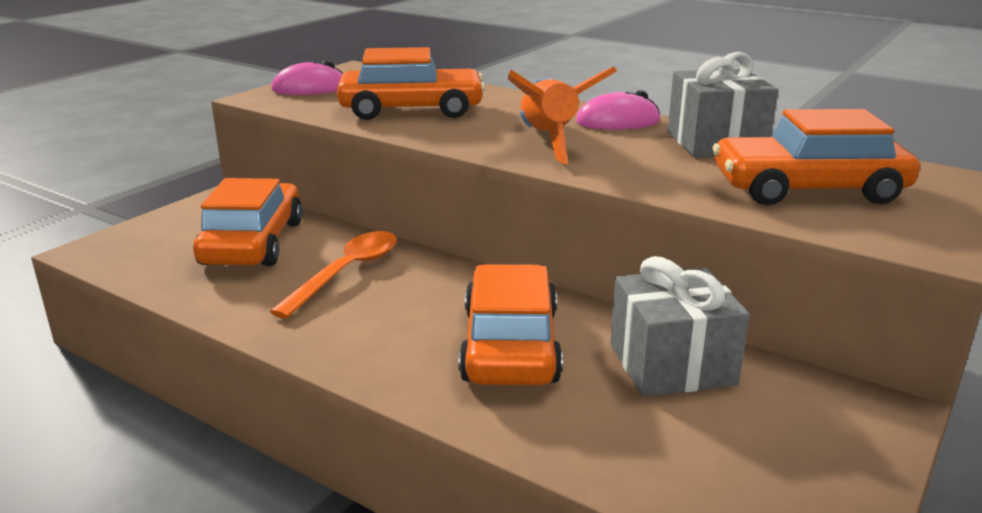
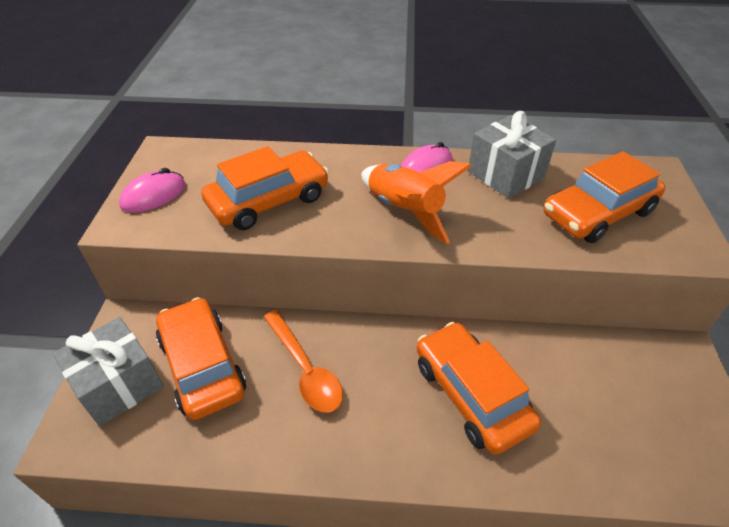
camera: 30 degrees left, 20 degrees up
orange spoon [270,231,397,319] -> orange spoon turned 150 degrees clockwise [264,310,343,413]
grey gift [610,256,750,397] -> grey gift moved to [53,317,164,427]

